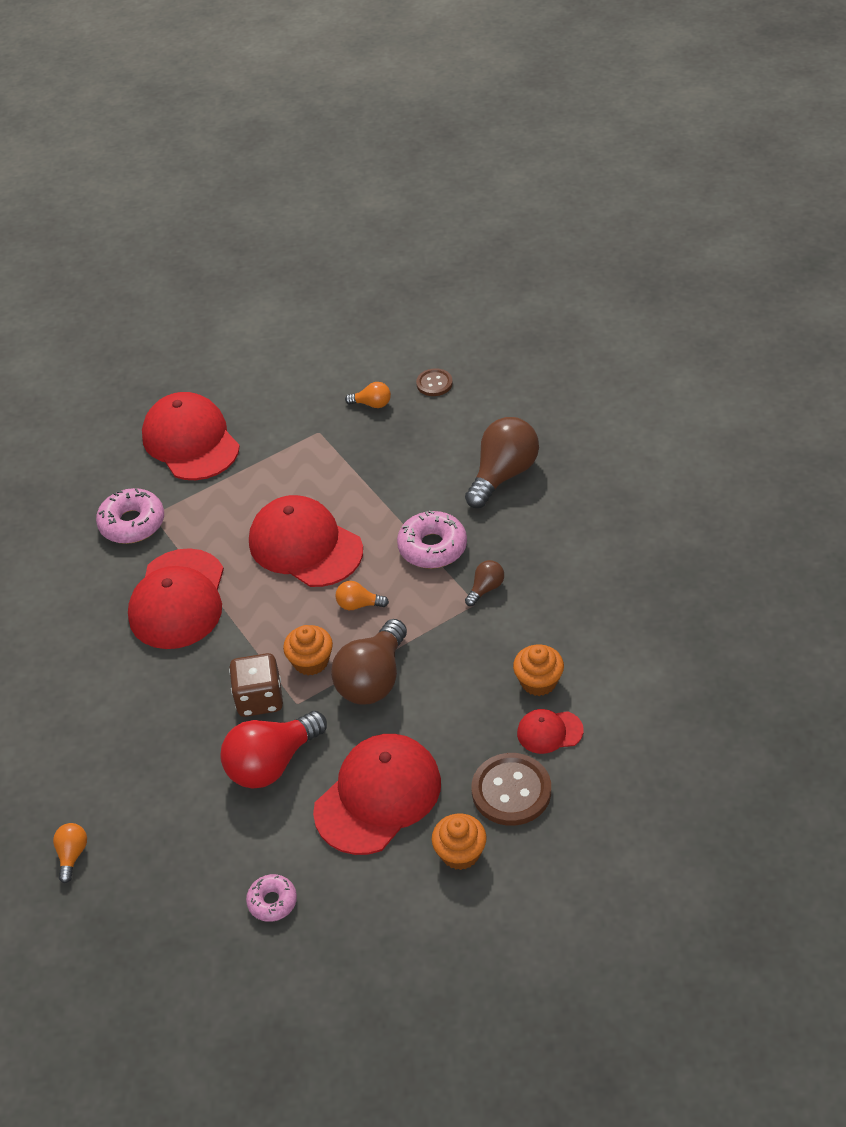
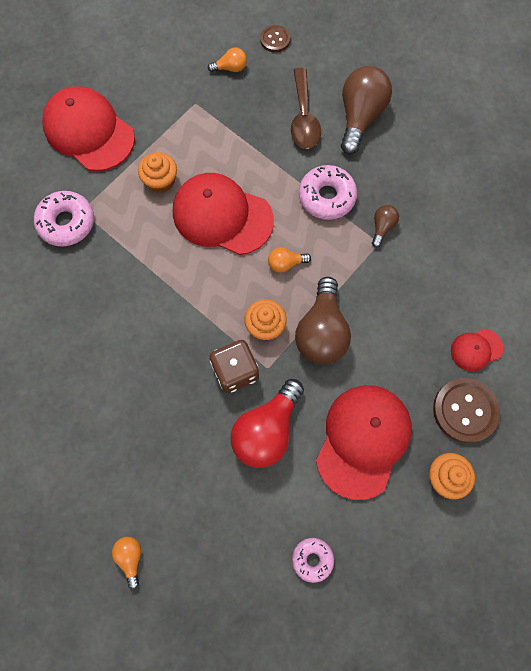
camera: 20 degrees left, 25 degrees up
red cap [128,548,224,649] -> none
orange cupcake [513,645,564,696] -> orange cupcake moved to [138,152,177,193]
none -> brown spoon [291,68,321,149]

